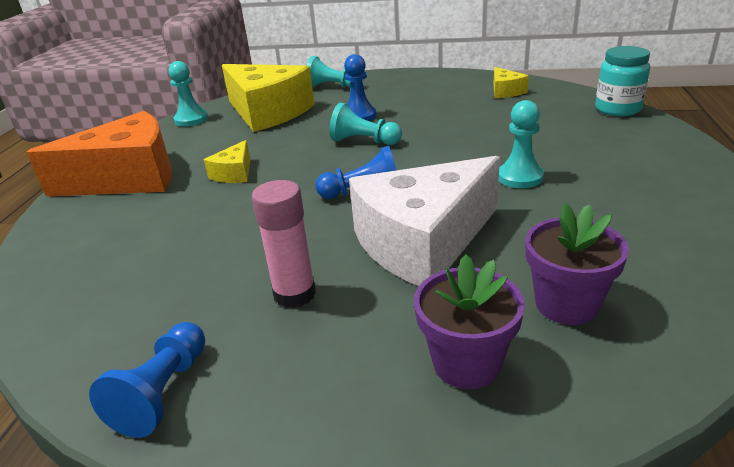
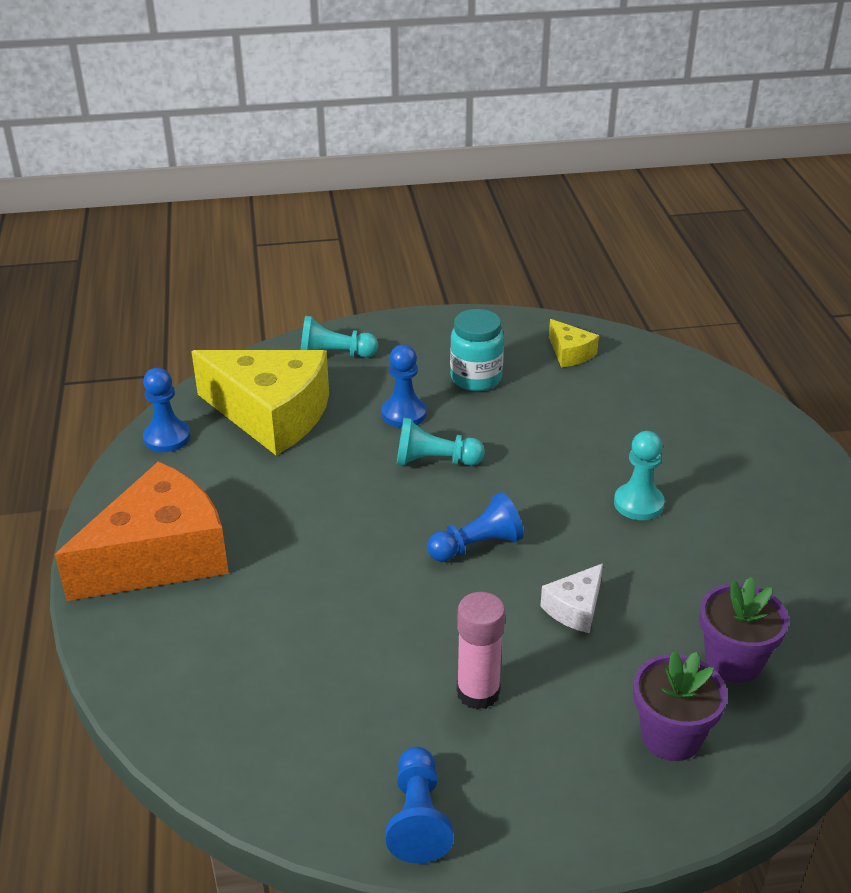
camera: 20 degrees left, 5 degrees up
turquoise pawn [168,61,208,127] -> blue pawn [143,368,191,452]
yellow cheese [204,140,250,183] -> none
white cheese [349,156,500,286] -> white cheese [540,563,603,633], size x0.44
turquoise jar [595,46,650,116] -> turquoise jar moved to [450,309,504,391]

